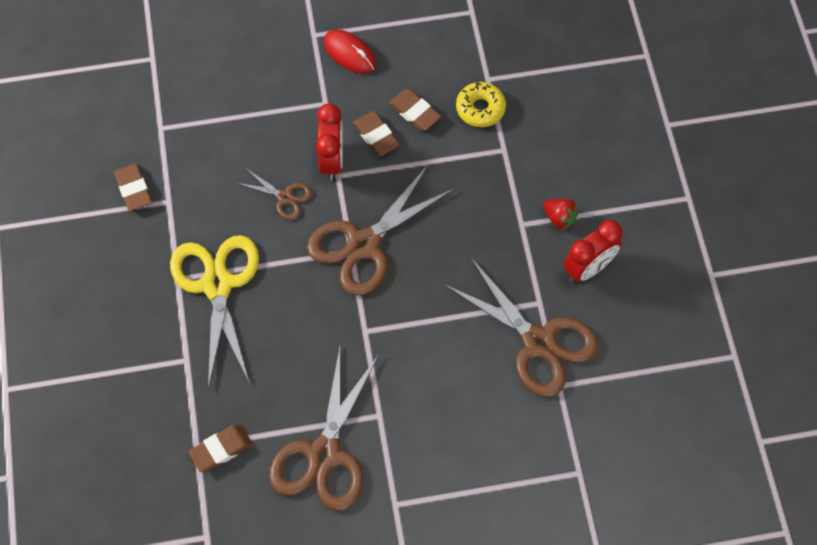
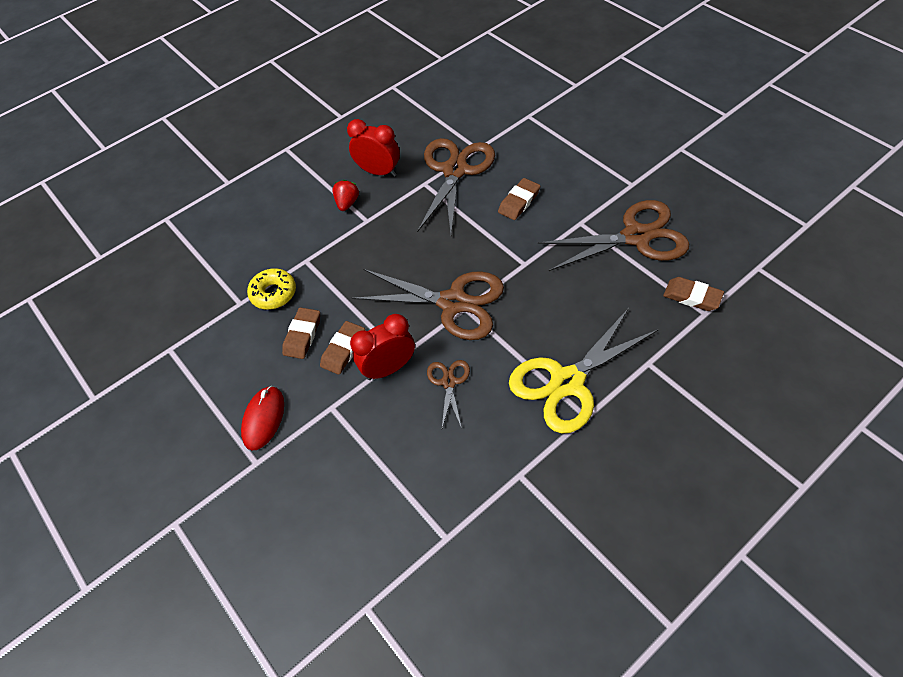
camera: 115 degrees left, 10 degrees down
brown eraser [114,163,152,211] -> brown eraser moved to [498,178,540,220]

